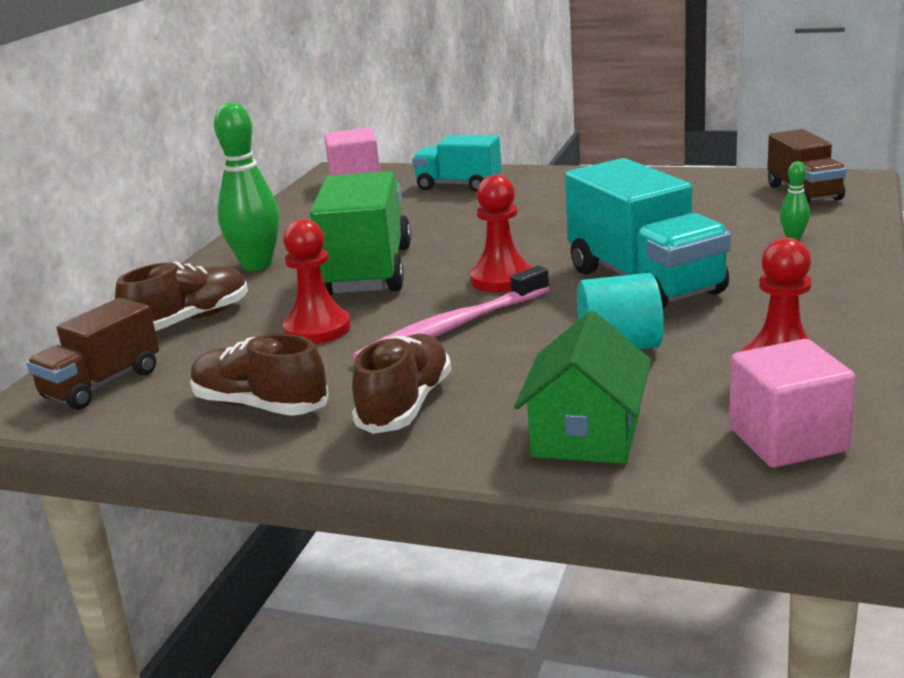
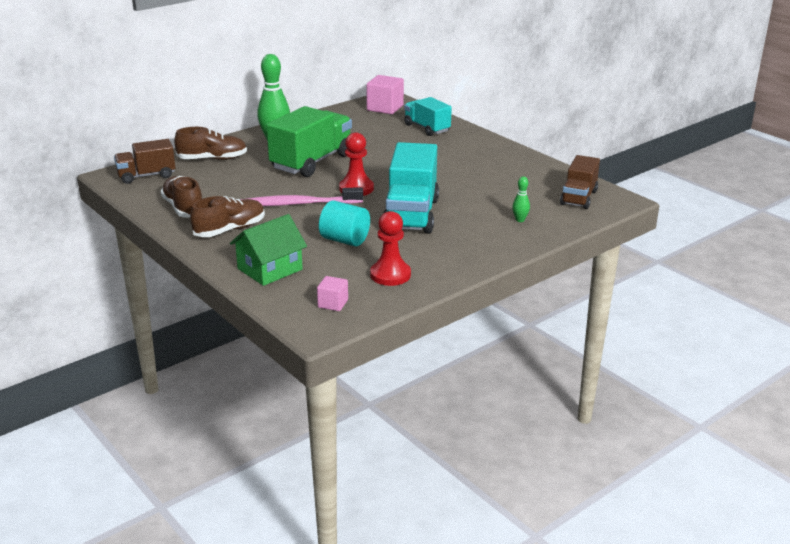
camera: 30 degrees right, 5 degrees up
red pawn [283,219,351,344] -> none
pink cube [729,339,856,468] -> pink cube [317,276,348,311], size x0.57

